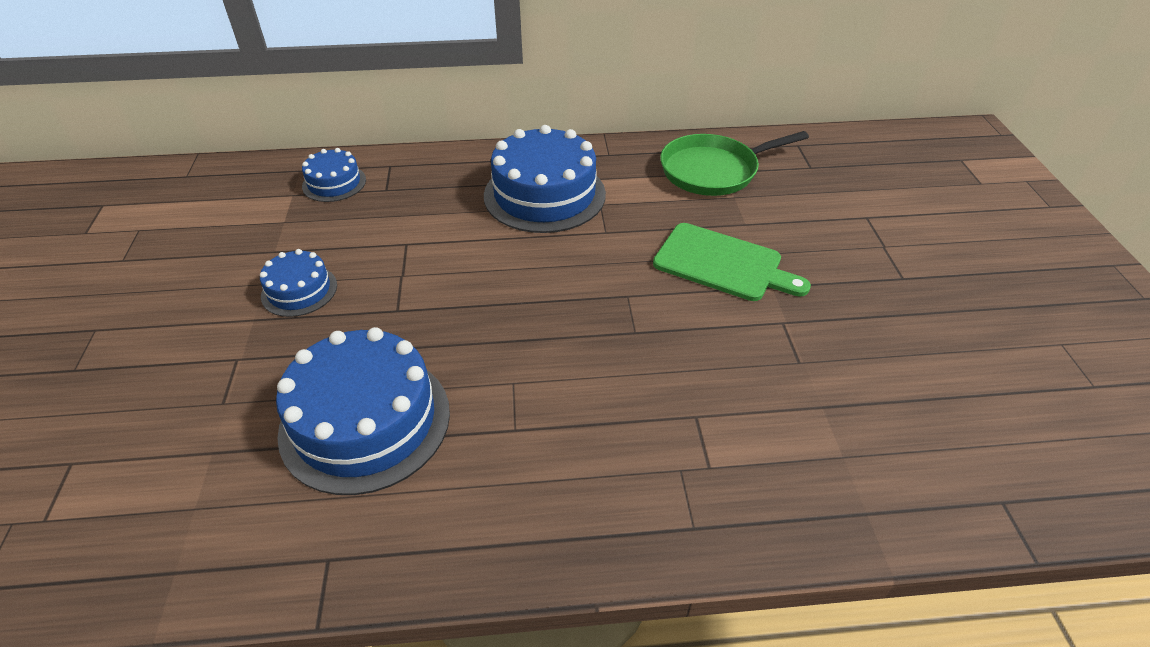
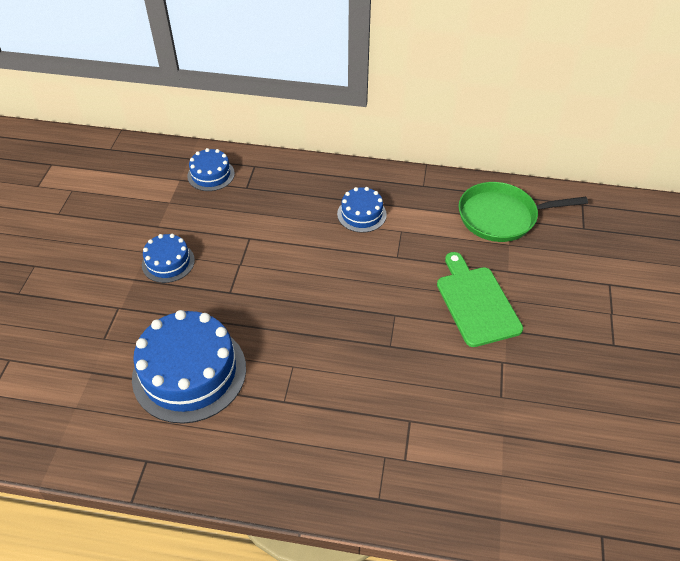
camera: 15 degrees right, 5 degrees up
blue cake [484,125,606,233] -> blue cake [337,187,387,233], size x0.52
green cutting board [653,223,811,301] -> green cutting board turned 150 degrees counterclockwise [437,252,523,347]

